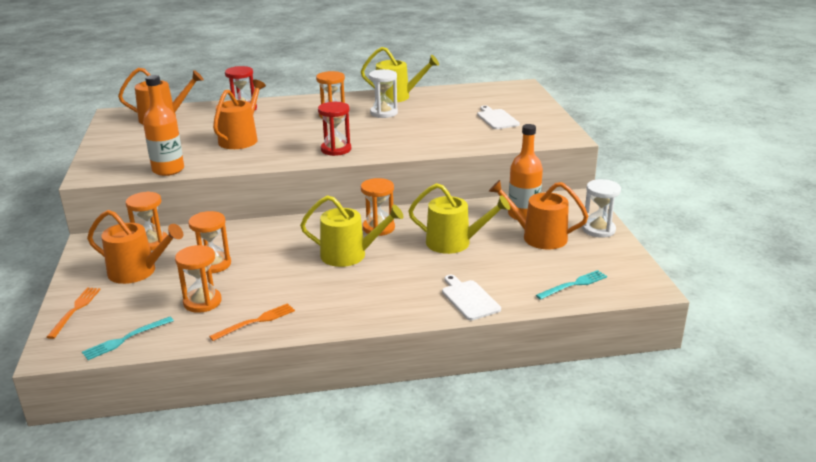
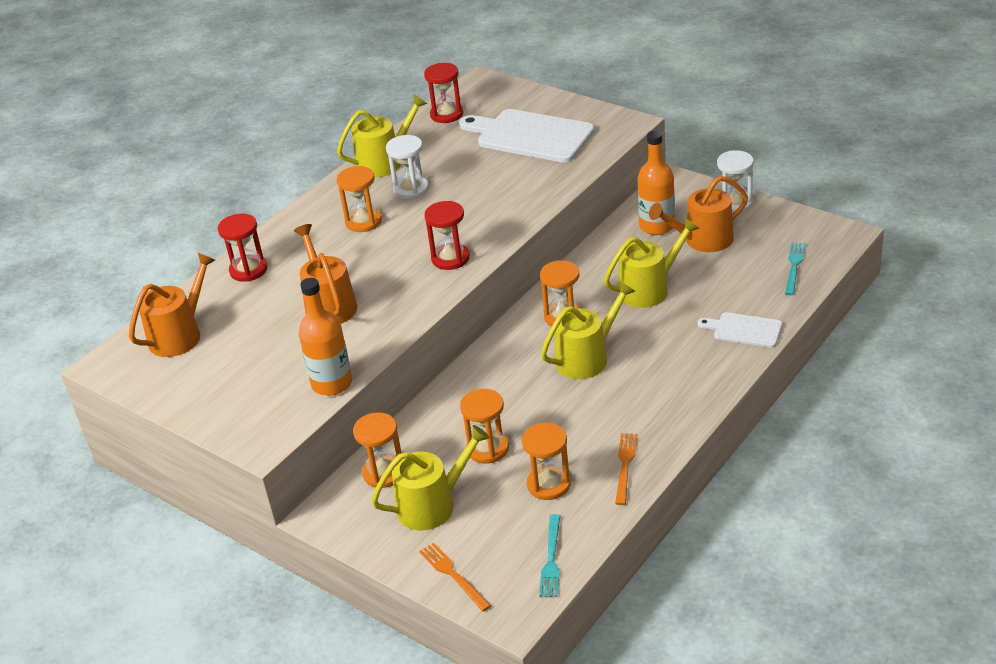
camera: 40 degrees left, 10 degrees up
orange watering can [87,210,183,284] -> yellow watering can [372,425,490,531]
white cutting board [477,105,520,129] -> white cutting board [459,109,595,163], size x1.91
none -> red hourglass [424,63,463,123]

